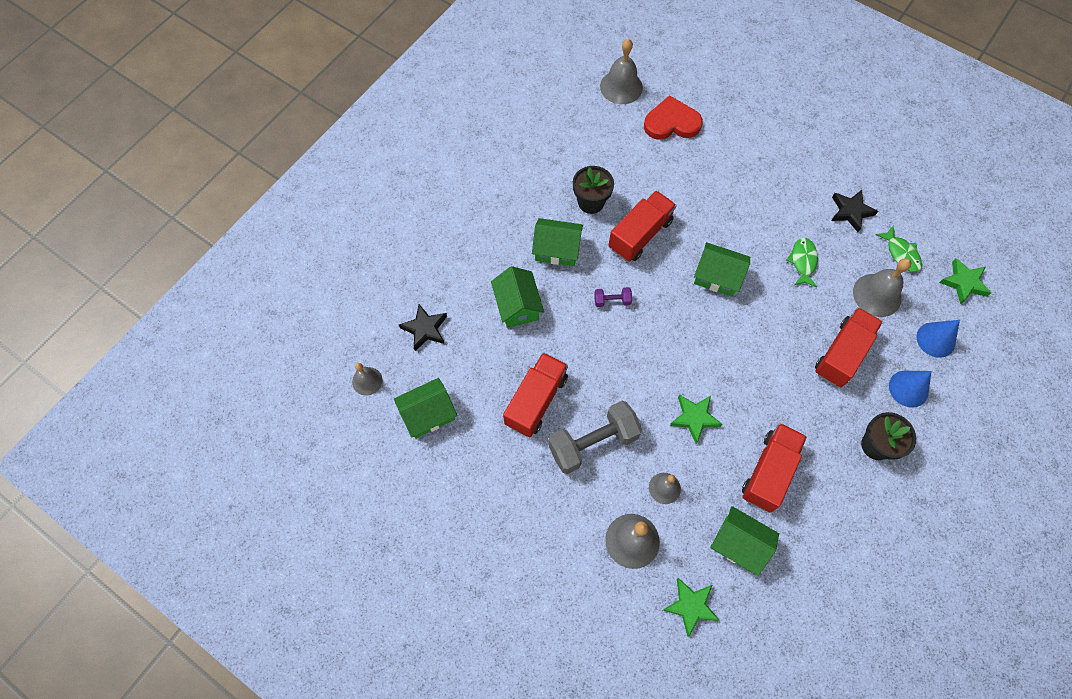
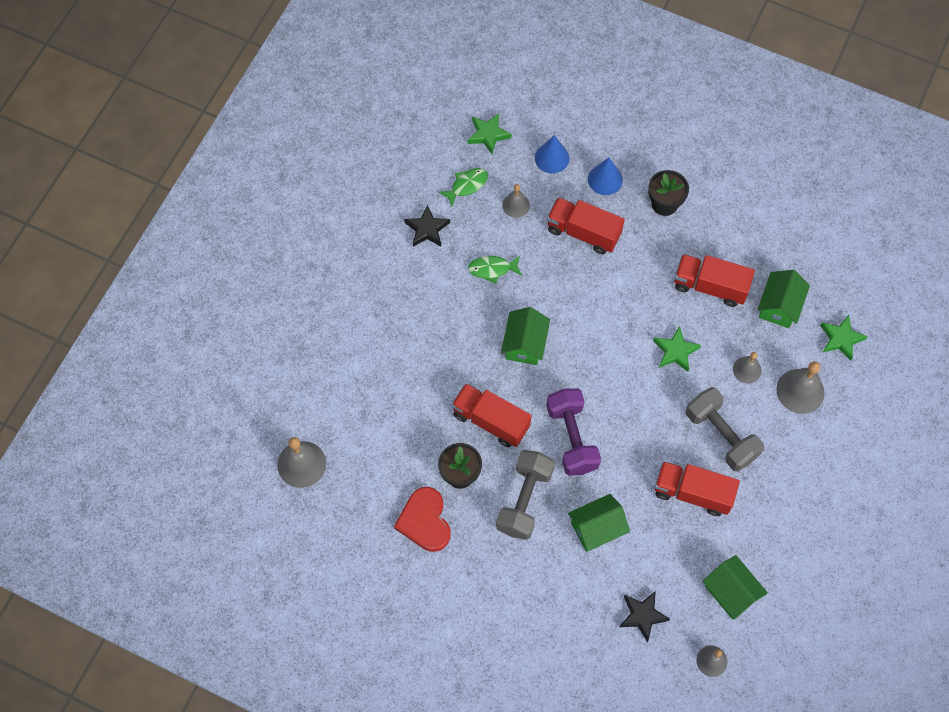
camera: 100 degrees left, 0 degrees up
green house [532,218,583,266] -> grey dumbbell [496,450,555,540]
purple dumbbell [594,287,632,307] -> purple dumbbell [546,388,601,476], size x2.24
red heart [644,95,703,140] -> red heart moved to [394,487,451,552]
grey bell [853,258,911,317] -> grey bell [502,184,530,218], size x0.60

